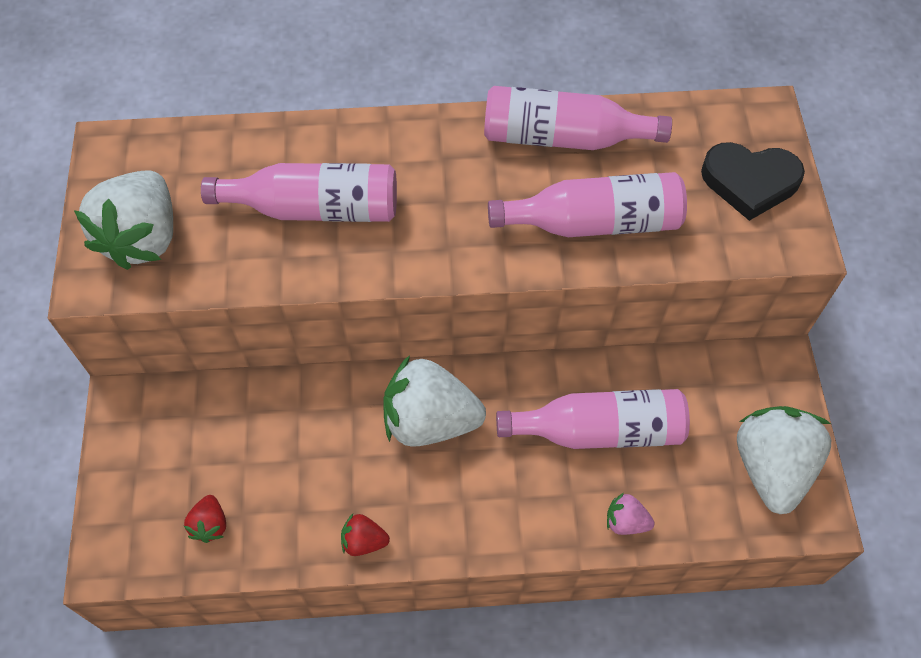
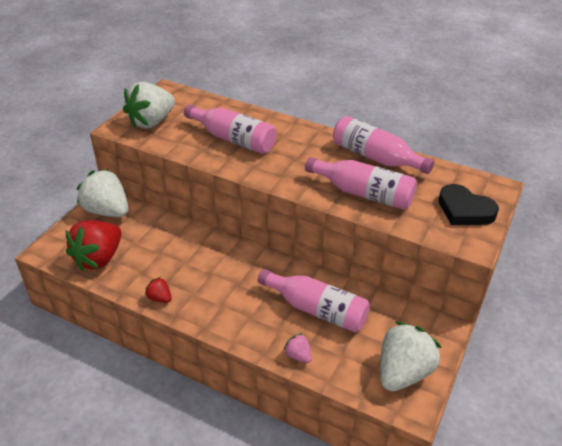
camera: 30 degrees right, 20 degrees down
red strawberry [184,495,226,543] -> red strawberry [66,220,122,271], size x2.22
white strawberry [383,355,486,447] -> white strawberry moved to [77,169,128,217]

